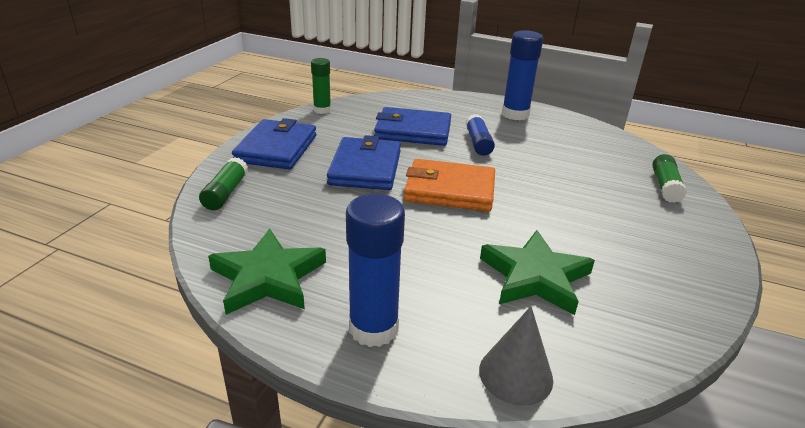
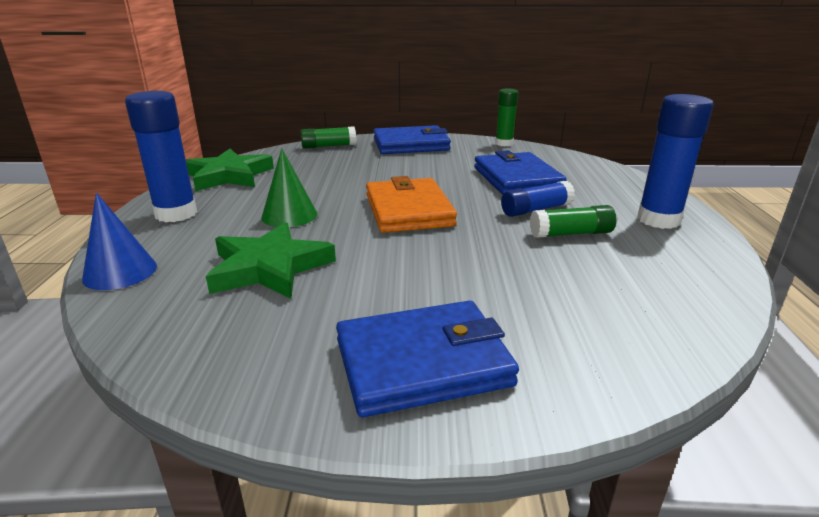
camera: 70 degrees right, 5 degrees down
blue wallet [327,135,401,190] -> blue wallet moved to [336,301,519,417]
grey cone [479,306,553,405] -> blue cone [82,193,157,290]
green glue stick [652,154,687,203] -> green glue stick moved to [530,205,617,238]
none -> green cone [261,148,317,227]

